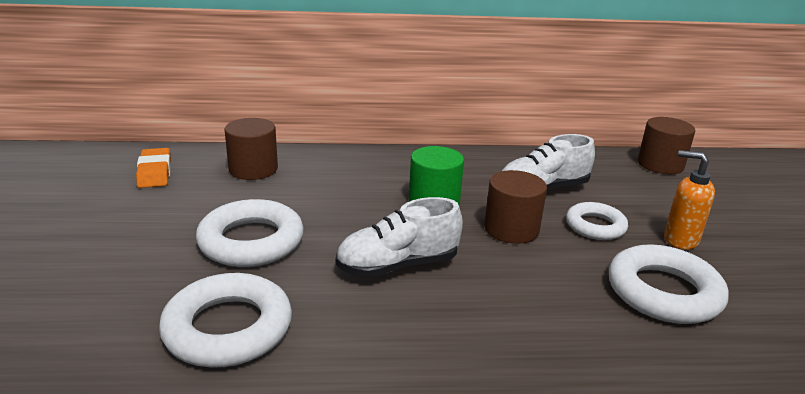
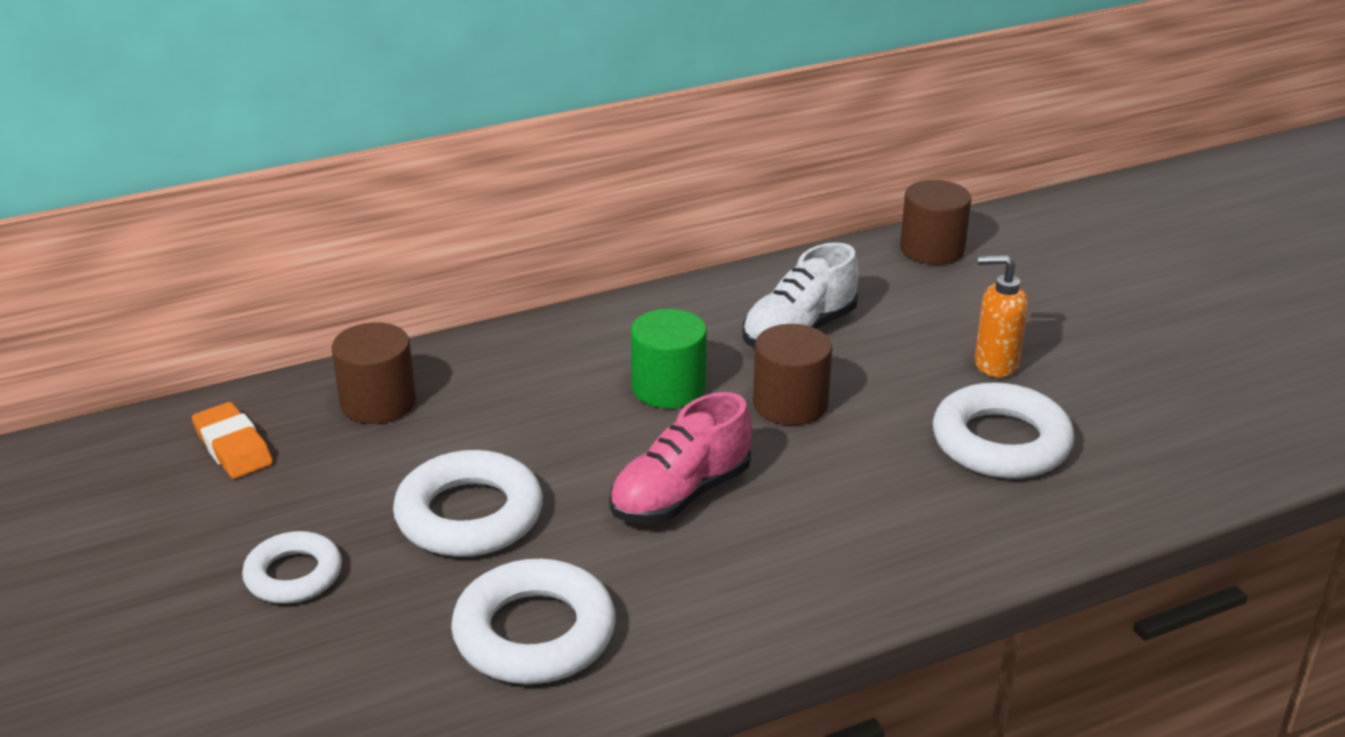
camera: 20 degrees left, 5 degrees up
white shoe [336,197,463,278] -> pink shoe [610,392,752,524]
white ring [566,202,628,240] -> white ring moved to [242,531,342,604]

